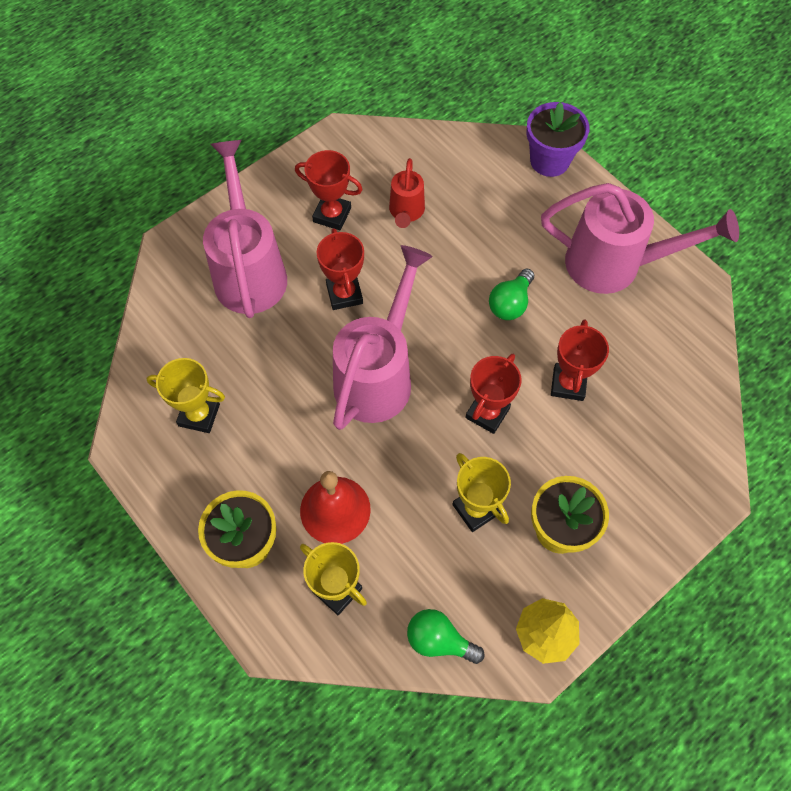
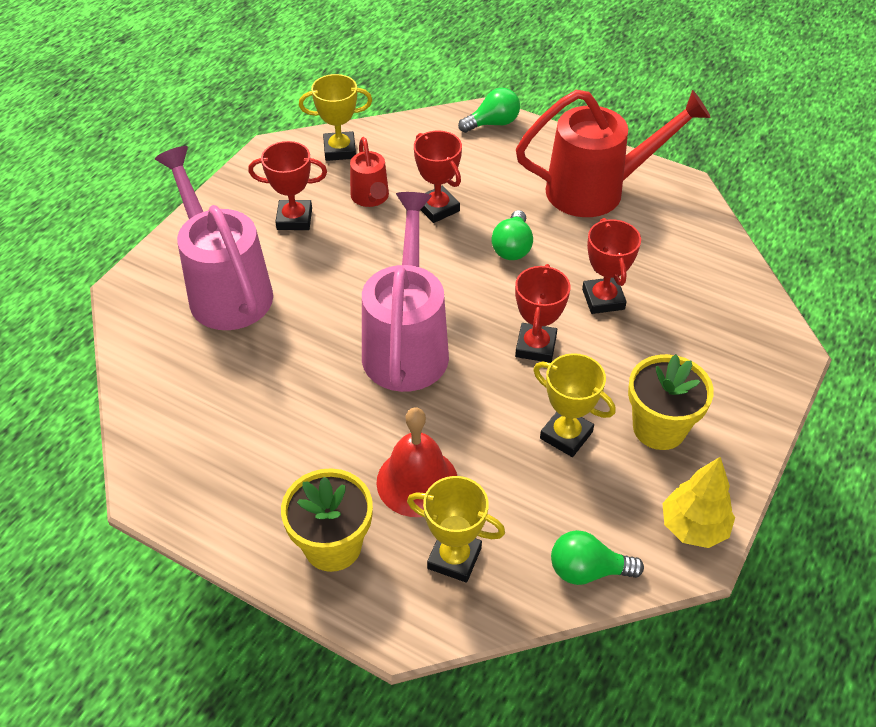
camera: 20 degrees left, 15 degrees down
yellow trophy [146,358,225,433] -> yellow trophy moved to [299,74,372,161]
red trophy [317,228,364,310] -> red trophy moved to [414,131,462,223]
purple flower pot [526,102,589,177] -> green light bulb [458,88,520,133]
pink watering can [541,183,739,294] -> red watering can [516,90,711,217]

